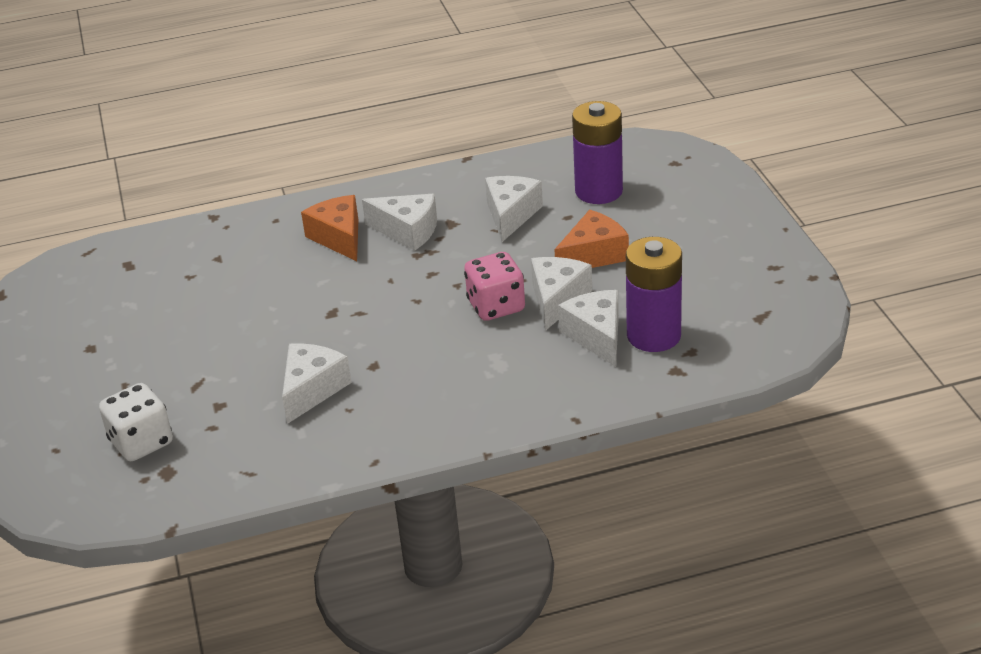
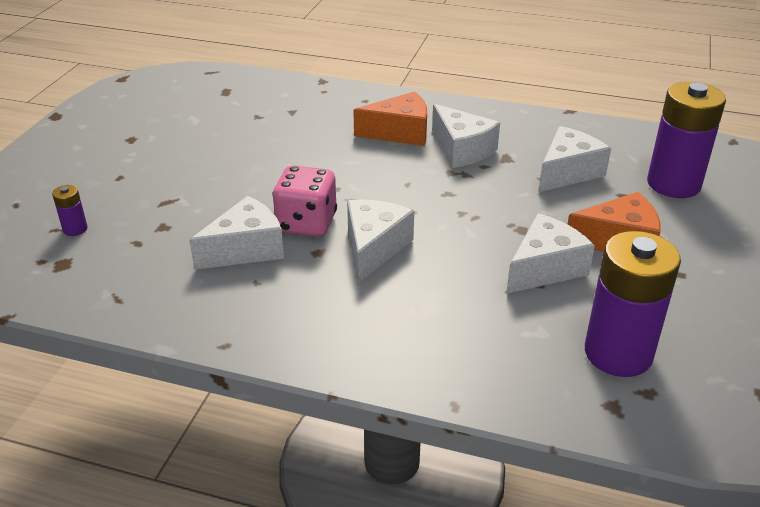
camera: 30 degrees right, 0 degrees up
white dice [99,383,173,461] -> purple battery [52,185,88,236]
orange cheese [301,195,358,261] -> orange cheese turned 75 degrees clockwise [353,91,427,146]
pink dice [464,252,525,321] -> pink dice moved to [272,165,337,237]
white cheese [558,290,619,367] -> white cheese moved to [347,200,414,283]

